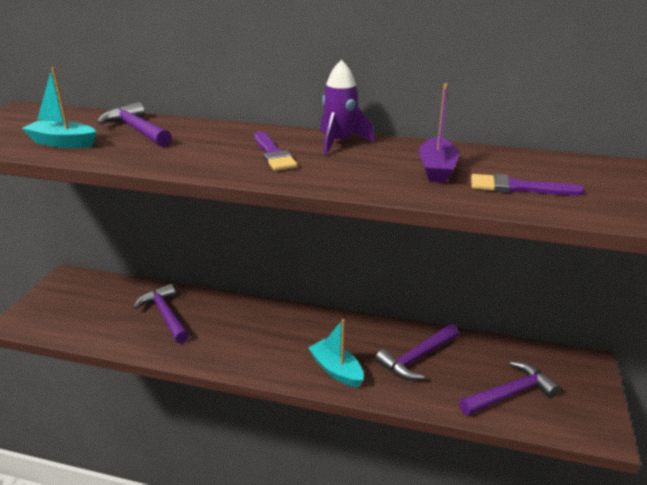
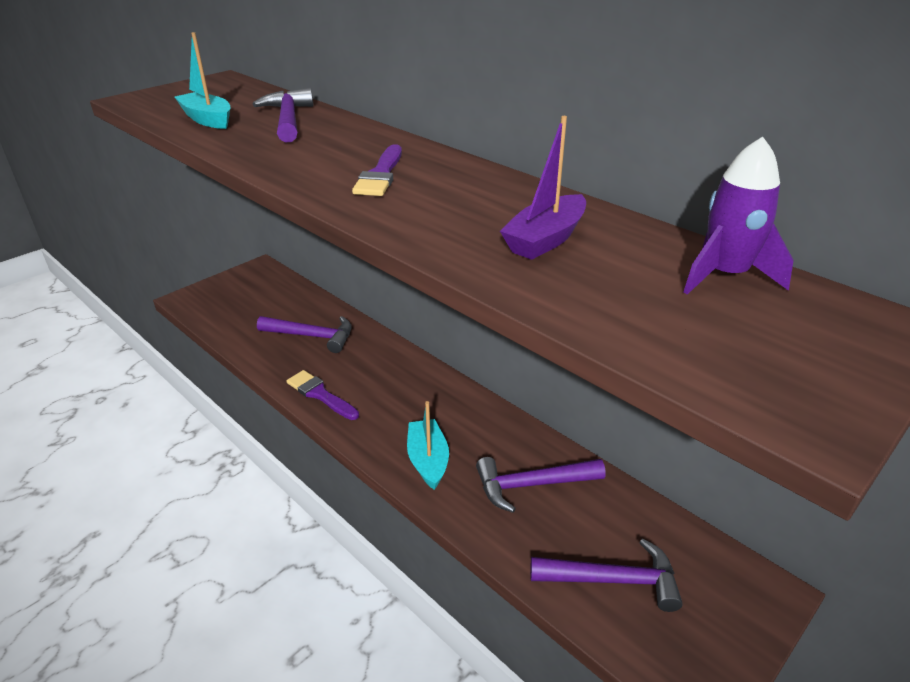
camera: 30 degrees right, 5 degrees up
purple hammer [133,284,189,343] -> purple hammer turned 105 degrees clockwise [257,316,352,353]
purple rocket [320,60,374,155] -> purple rocket moved to [684,136,794,295]
purple brush [471,174,585,196] -> purple brush moved to [287,370,359,420]

